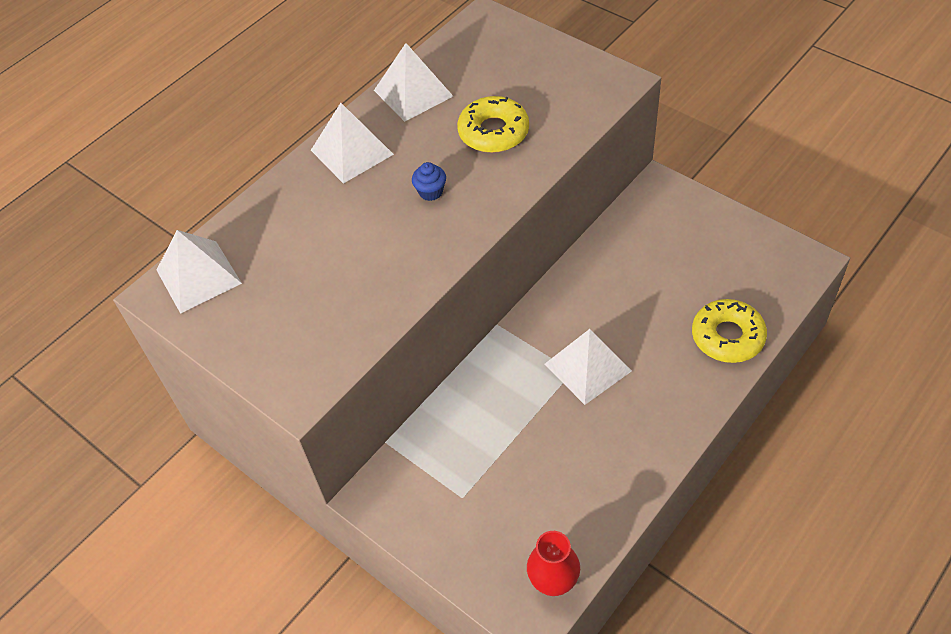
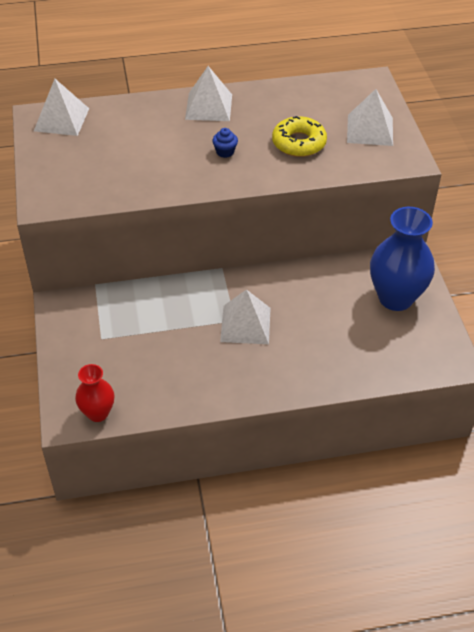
camera: 35 degrees right, 5 degrees down
white pyramid [374,43,453,122] -> white pyramid moved to [347,89,393,146]
yellow donut [692,299,767,363] -> none
none -> blue vase [370,207,435,311]

